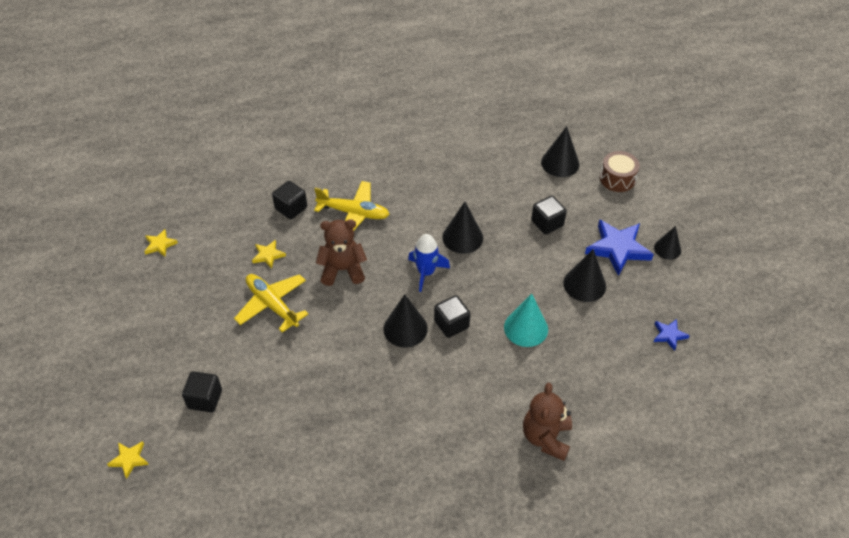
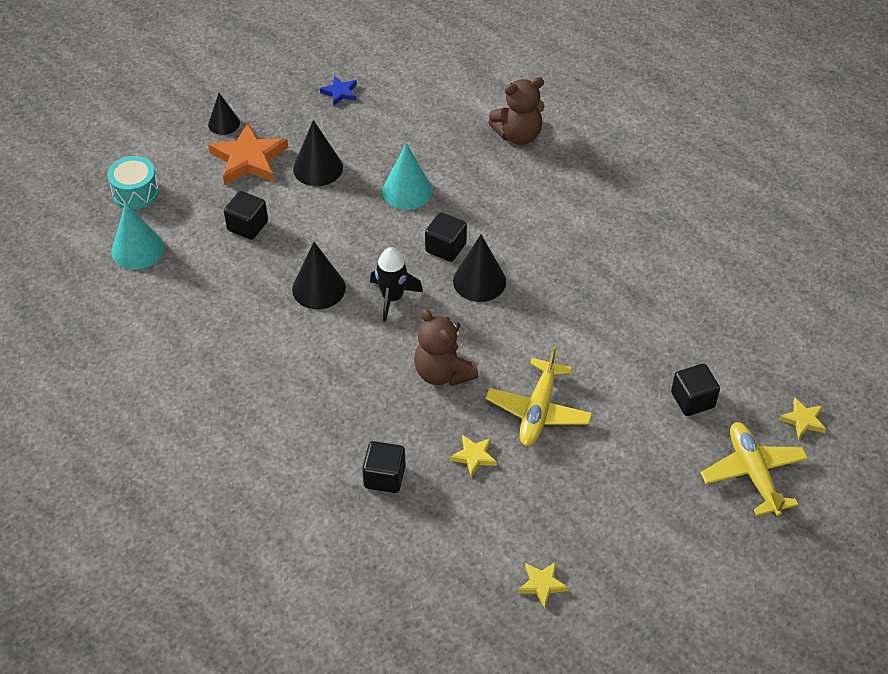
camera: 120 degrees left, 0 degrees up
yellow plane [314,181,390,231] -> yellow plane moved to [701,422,808,516]
blue rocket [408,234,450,292] -> black rocket [370,247,423,322]
black cone [541,126,579,177] -> turquoise cone [111,202,164,270]
blue star [585,219,654,276] -> orange star [208,122,288,185]
brown drum [600,151,640,192] -> turquoise drum [107,156,159,209]

